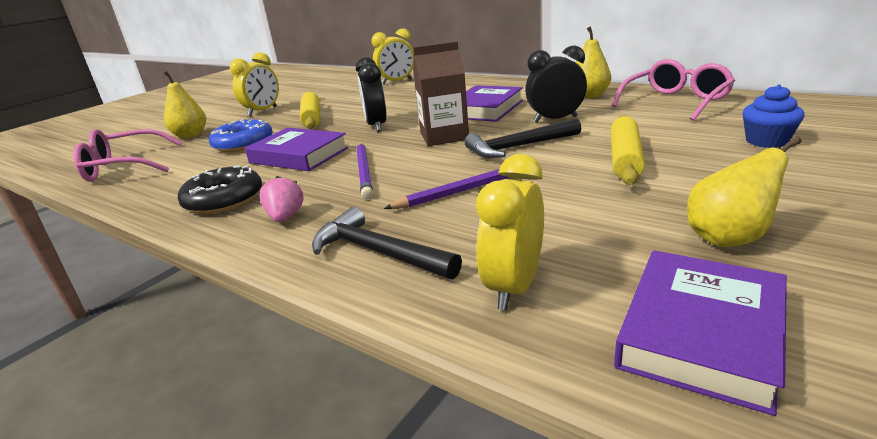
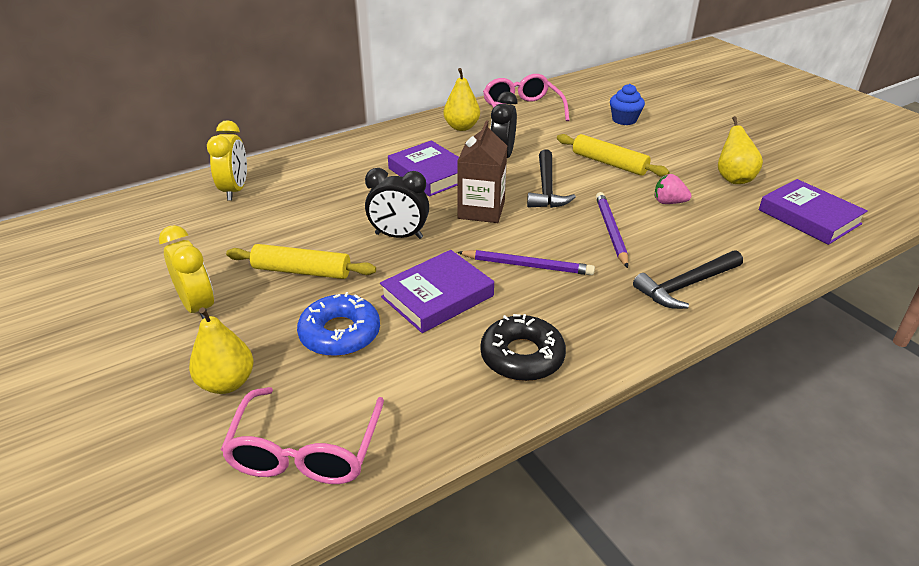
camera: 70 degrees left, 10 degrees up
pink strawberry [259,176,304,222] -> pink strawberry moved to [655,174,692,204]
yellow clock [476,154,544,310] -> none

